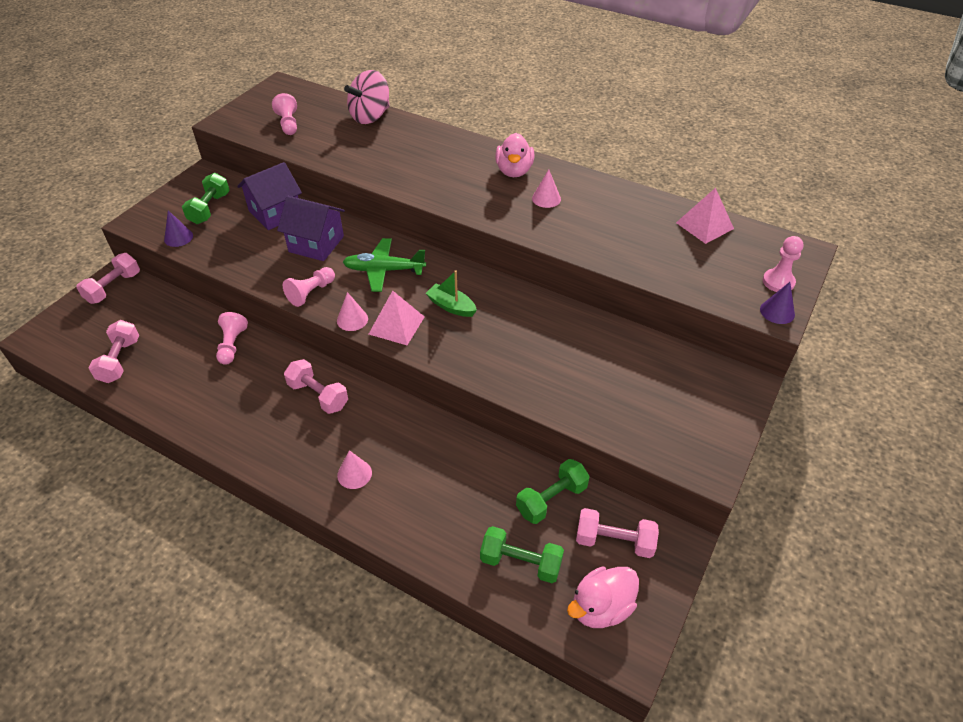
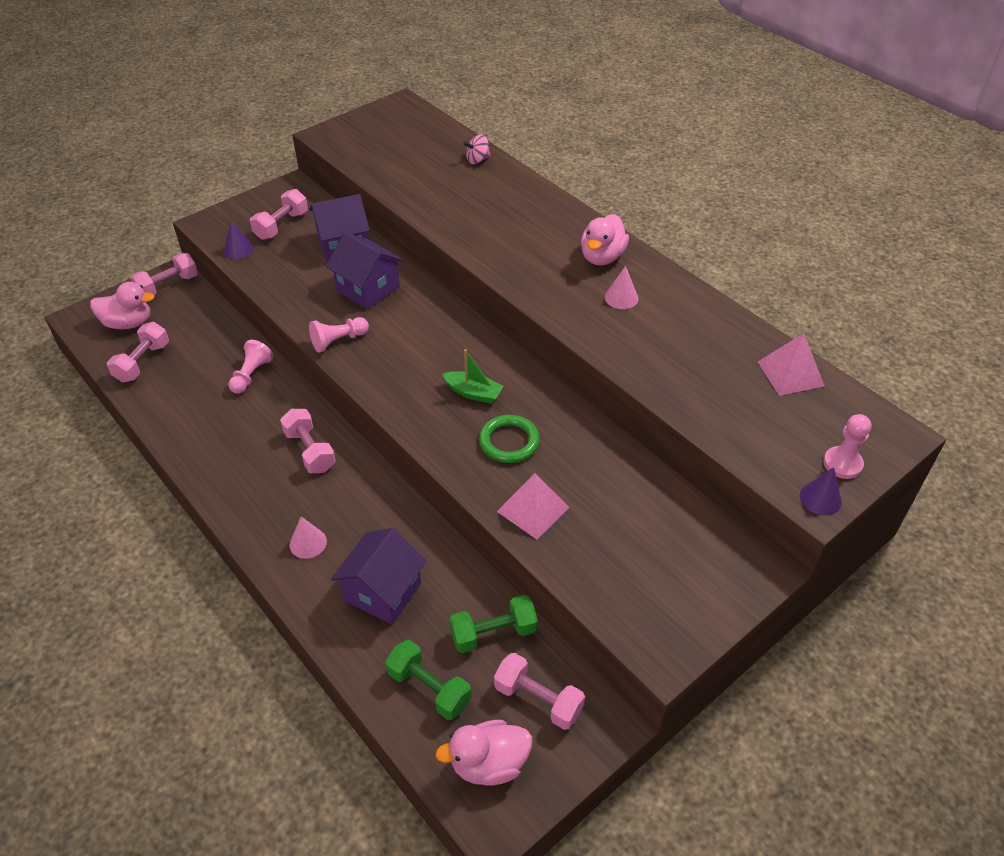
camera: 20 degrees right, 0 degrees up
green dumbbell [182,173,230,224] -> pink dumbbell [250,189,308,240]
pink pawn [272,93,297,135] -> none
pink cone [337,292,368,331] -> none
green plane [343,238,426,292] -> none
pink spinning top [344,70,390,124] -> pink spinning top [463,134,491,164], size x0.51
pink pyramid [369,291,424,345] -> pink pyramid moved to [497,473,570,539]
green boat [426,270,477,317] -> green boat turned 150 degrees clockwise [443,349,504,404]
none -> pink duck [90,282,155,329]
none -> purple house [331,528,427,624]
none -> green ring [479,415,540,463]

